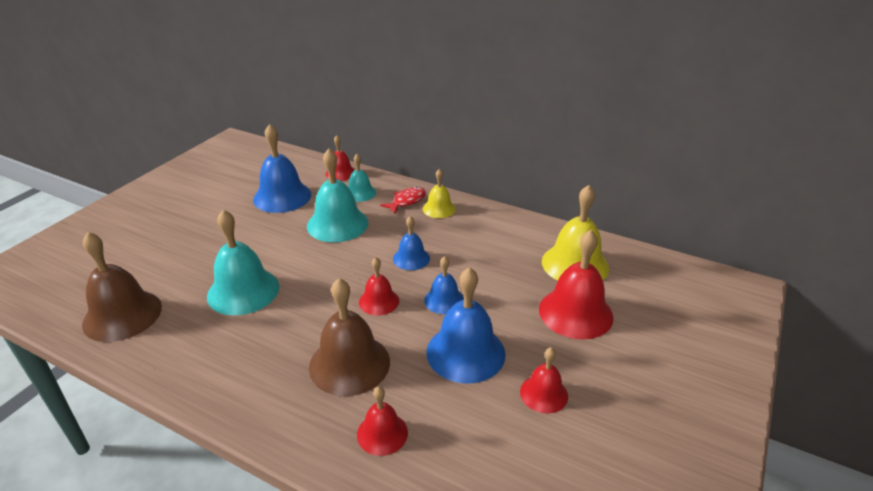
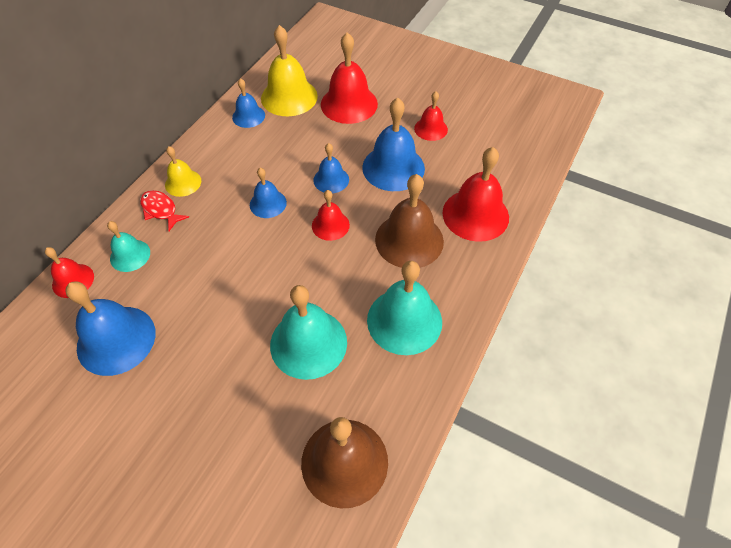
camera: 90 degrees left, 20 degrees up
turquoise bell [307,149,368,242] -> turquoise bell moved to [367,261,442,355]
red bell [357,387,408,456] -> red bell [442,147,509,242], size x1.77
none -> blue bell [232,78,265,128]

